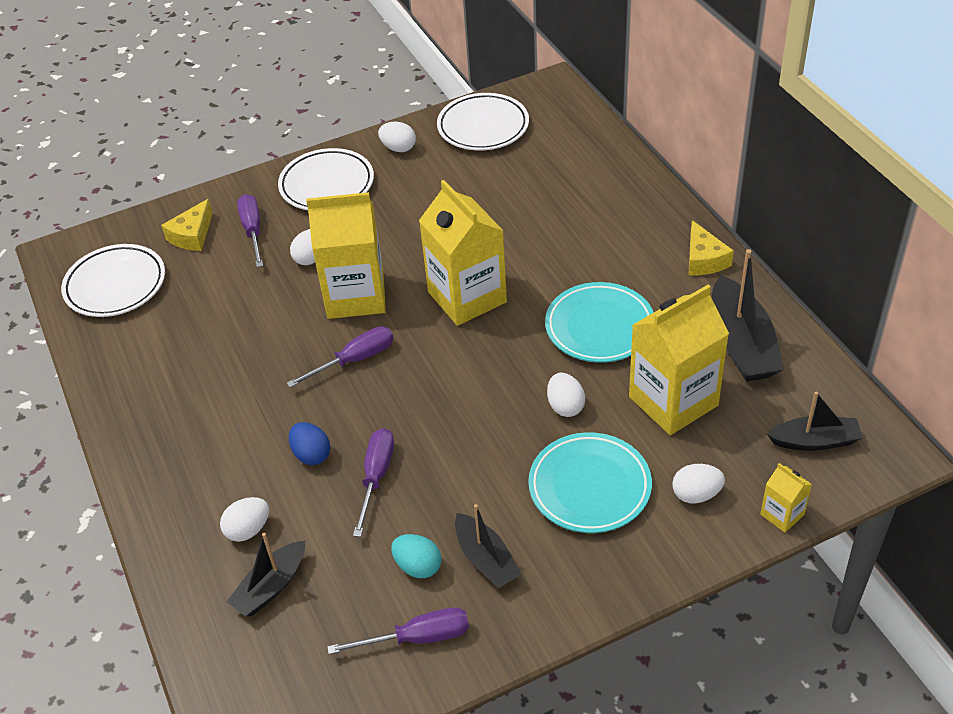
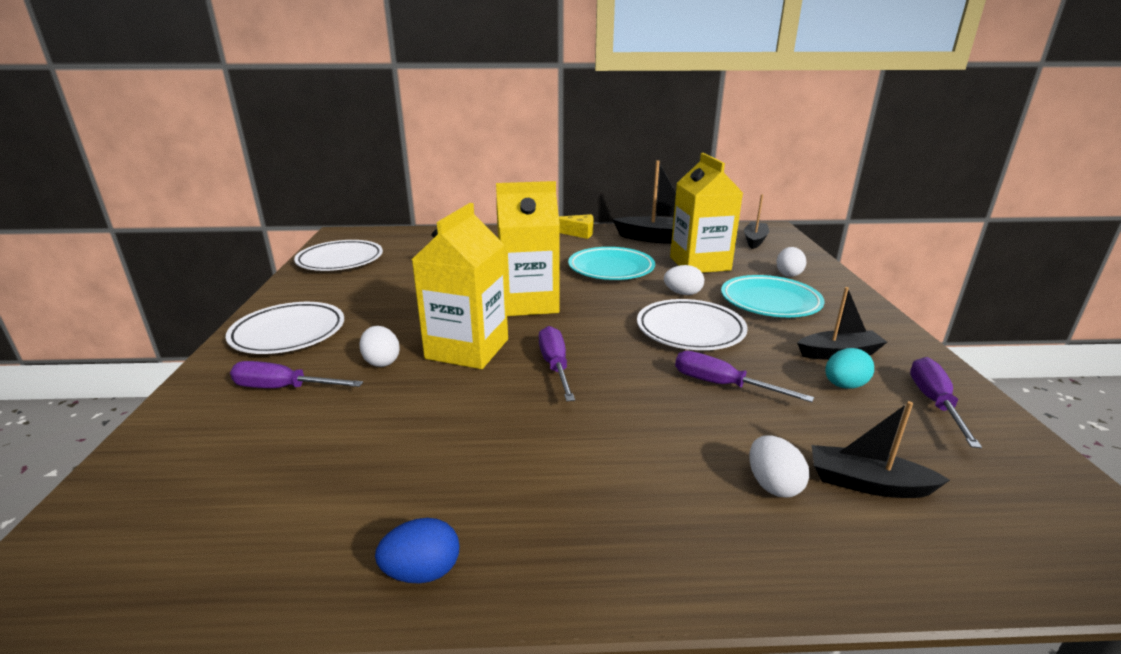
camera: 70 degrees left, 20 degrees down
white plate [61,244,165,317] -> white plate moved to [637,299,748,350]
yellow cheese [161,199,213,251] -> none
black boat [226,533,305,616] -> black boat turned 135 degrees clockwise [812,401,950,498]
blue egg [289,422,330,465] -> blue egg moved to [375,518,459,584]
white egg [378,122,416,152] -> none
yellow carton [760,463,812,533] -> none

